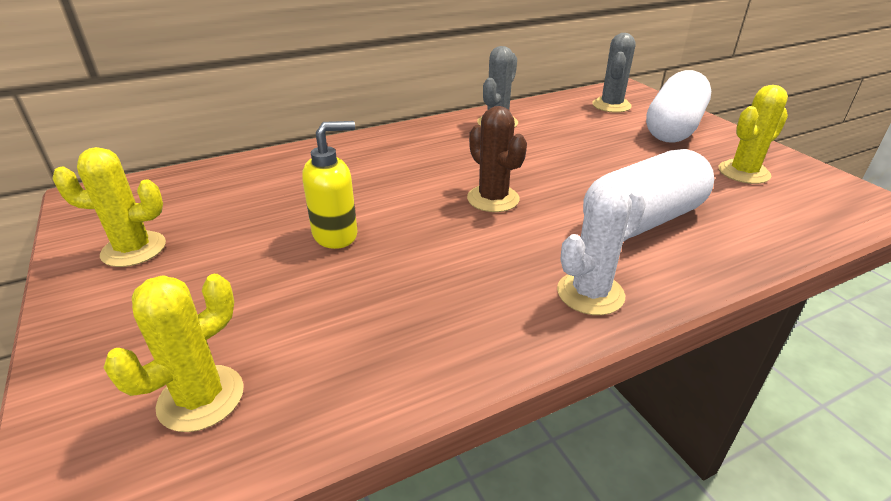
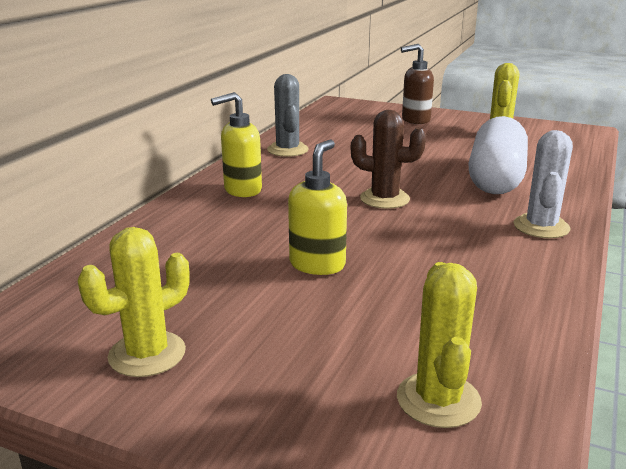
camera: 40 degrees left, 10 degrees down
grey cactus [592,33,635,113] -> none
white capsule [646,70,711,143] -> brown soap dispenser [401,44,434,124]
none -> yellow soap dispenser [211,92,262,197]

